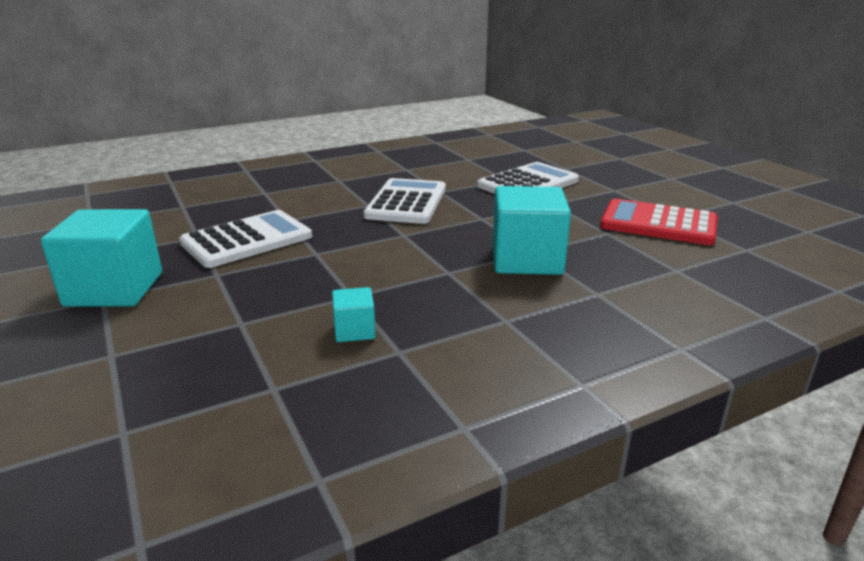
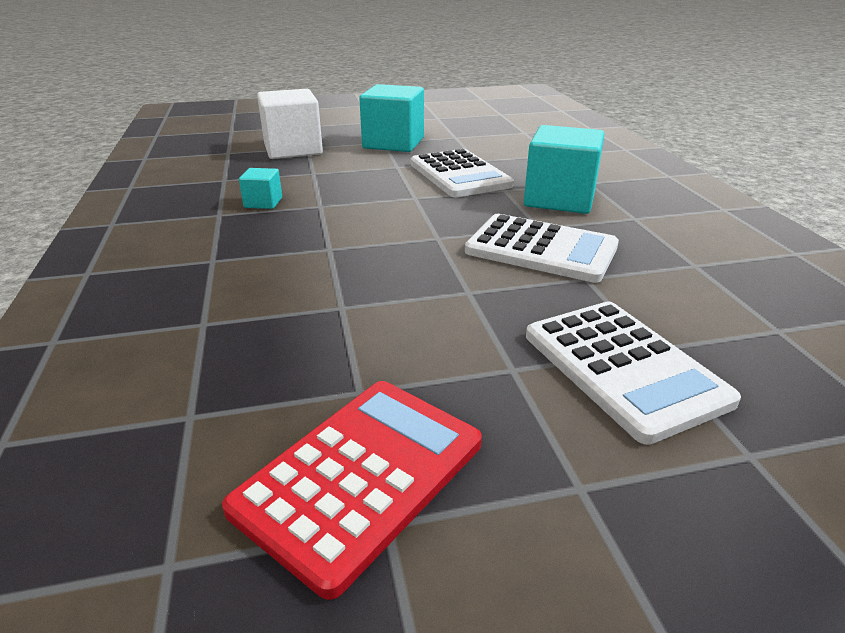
camera: 105 degrees right, 5 degrees up
turquoise cube [493,186,571,275] -> turquoise cube moved to [524,125,605,214]
none -> white cube [257,89,323,159]

